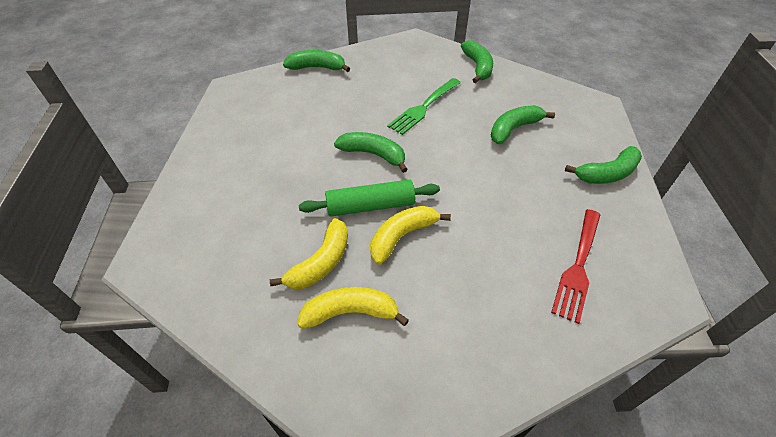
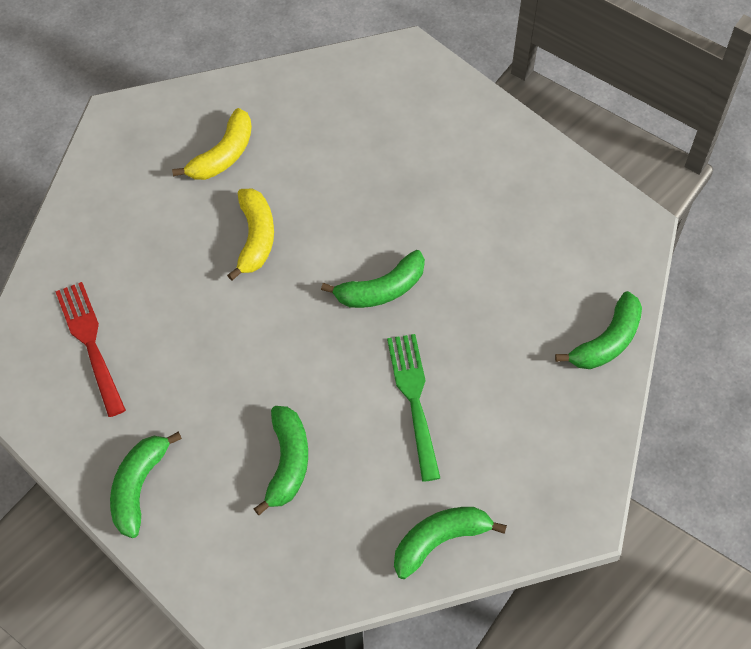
camera: 130 degrees right, 10 degrees up
yellow banana [270,218,348,289] -> none
green rolling pin [299,180,440,216] -> none
green banana [461,40,493,83] -> green banana turned 120 degrees clockwise [394,507,507,579]

